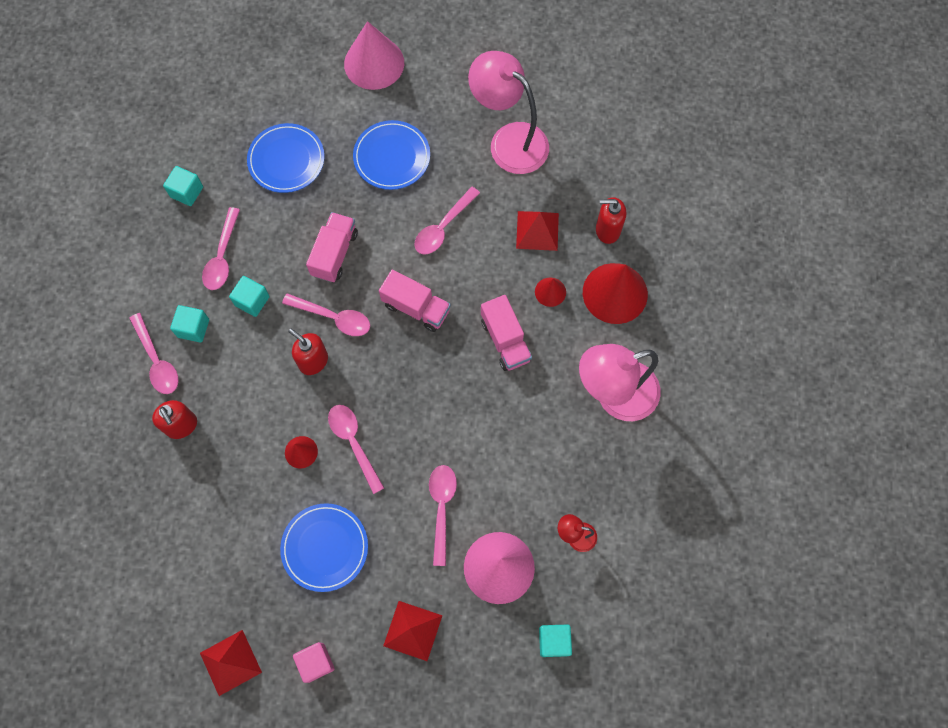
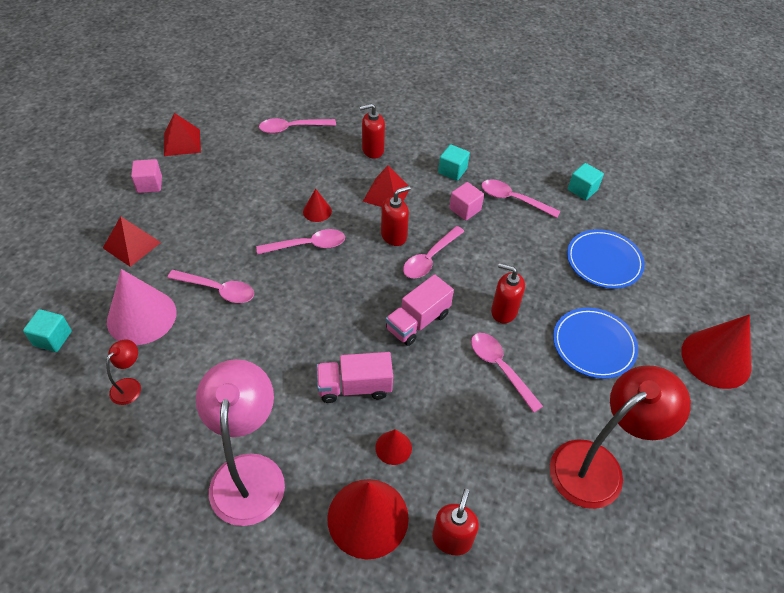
camera: 105 degrees right, 20 degrees down
pink spoon [129,313,179,394] -> pink spoon moved to [259,118,336,134]
turquoise cube [229,276,270,317] -> pink cube [449,182,484,221]
blue plate [280,503,368,592] -> none
pink truck [306,212,358,283] -> none
pink cone [344,21,404,90] -> red cone [681,314,752,389]
pink lamp [468,51,549,174] -> red lamp [550,365,691,509]
red pyramid [516,211,559,251] -> red pyramid moved to [363,166,411,207]
none -> red soap dispenser [491,263,525,323]

